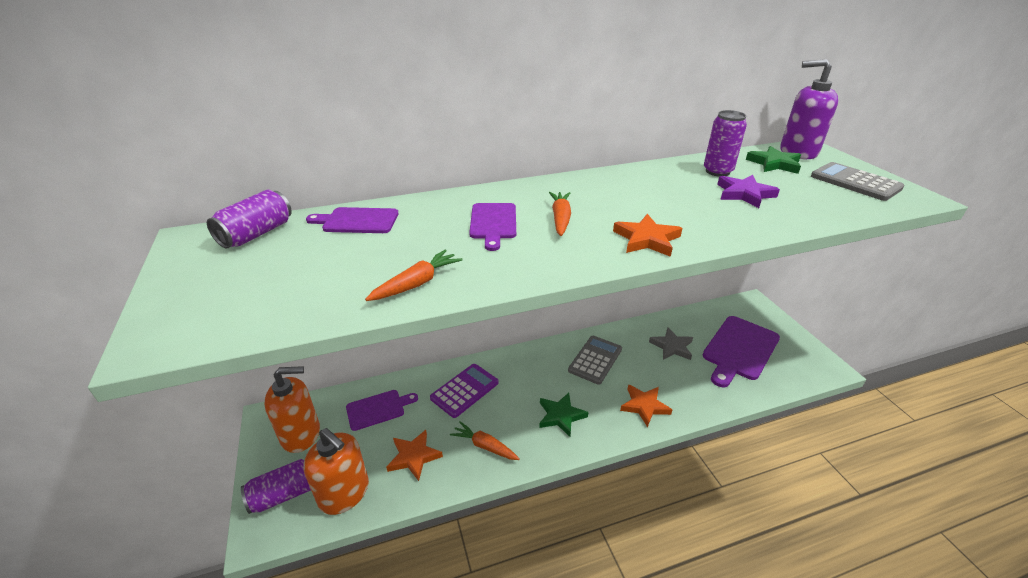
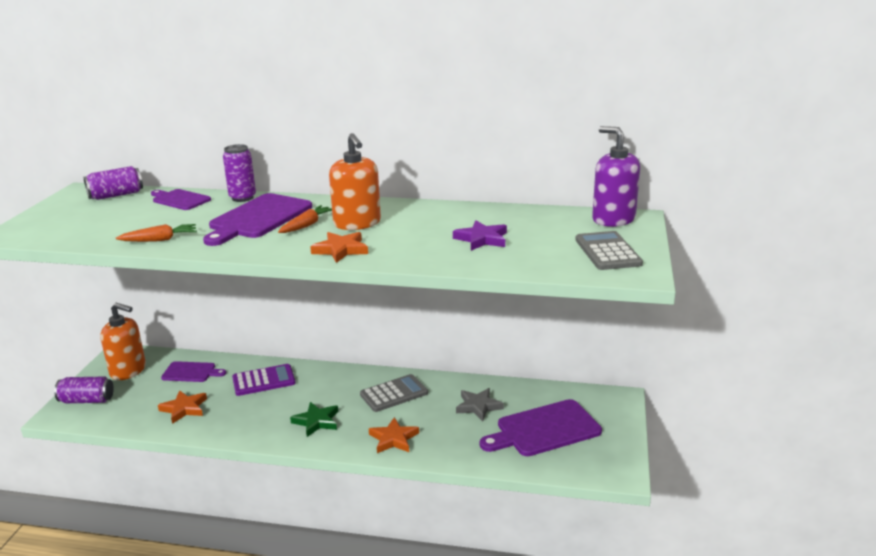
camera: 30 degrees right, 10 degrees down
orange soap dispenser [303,428,369,515] -> orange soap dispenser moved to [329,133,381,230]
orange carrot [450,421,520,460] -> none
purple cutting board [469,203,516,251] -> purple cutting board [203,193,312,246], size x1.73
purple can [704,110,747,177] -> purple can moved to [223,144,256,202]
green star [746,146,801,174] -> none

